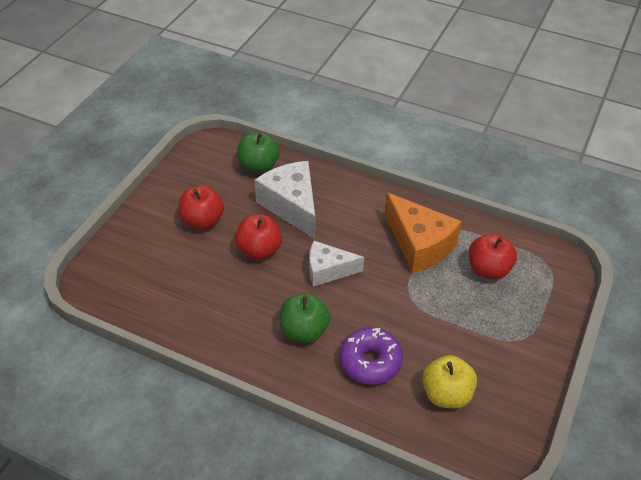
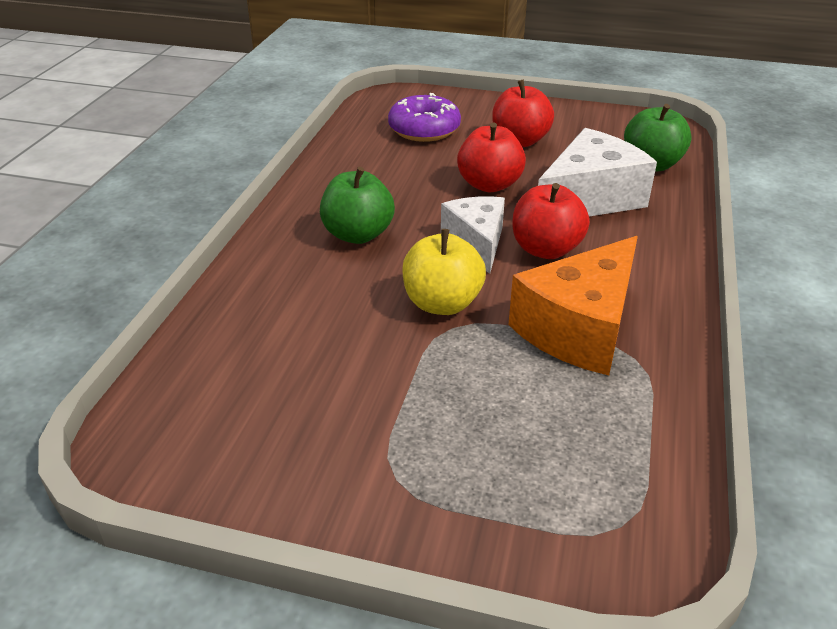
camera: 80 degrees right, 10 degrees down
purple donut [339,327,403,385] -> purple donut moved to [388,93,461,142]
yellow apple [422,355,477,408] -> yellow apple moved to [402,229,486,315]
red apple [469,233,517,280] -> red apple moved to [512,183,590,259]

